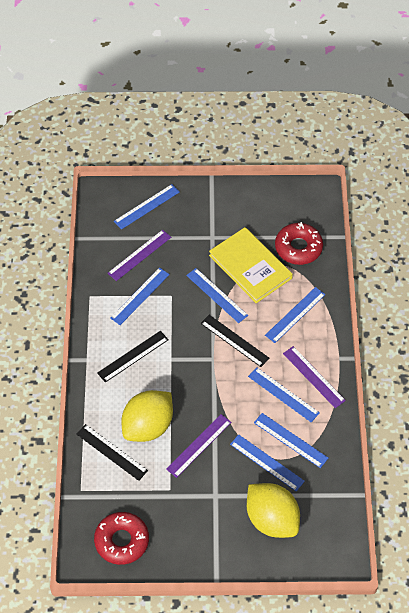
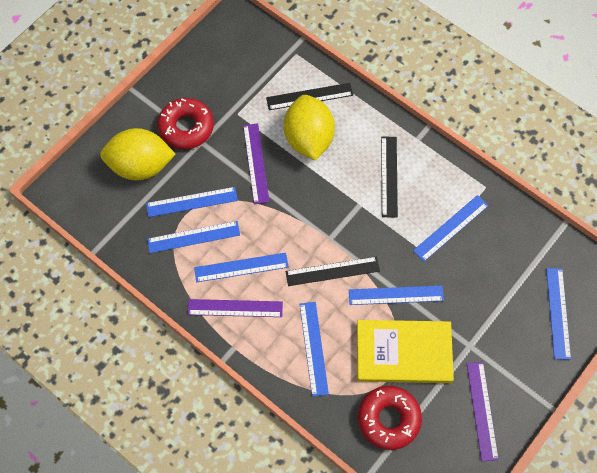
camera: 130 degrees right, 10 degrees up
red donut [94,512,149,565] -> red donut moved to [157,98,214,149]
purple ruler [108,230,171,281] -> purple ruler moved to [467,362,499,461]
blue ruler [110,268,170,325] -> blue ruler turned 60 degrees clockwise [413,195,489,262]

